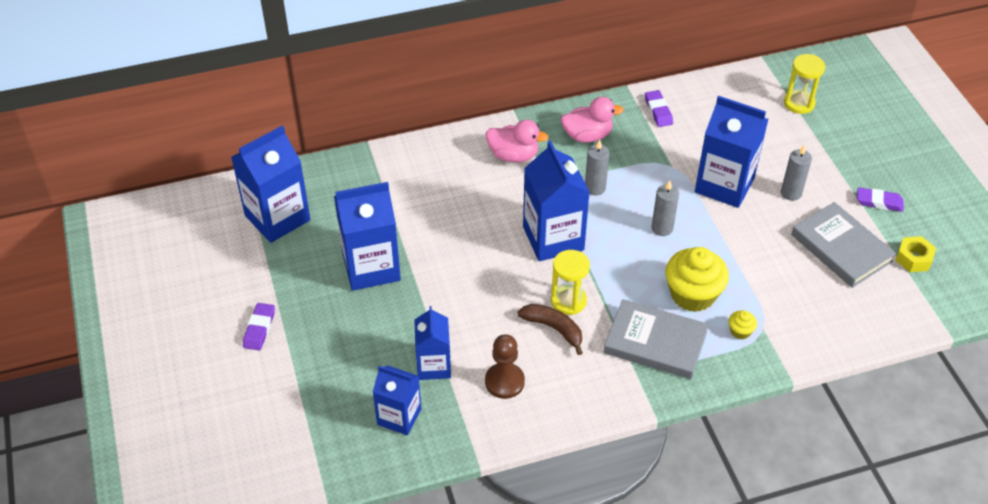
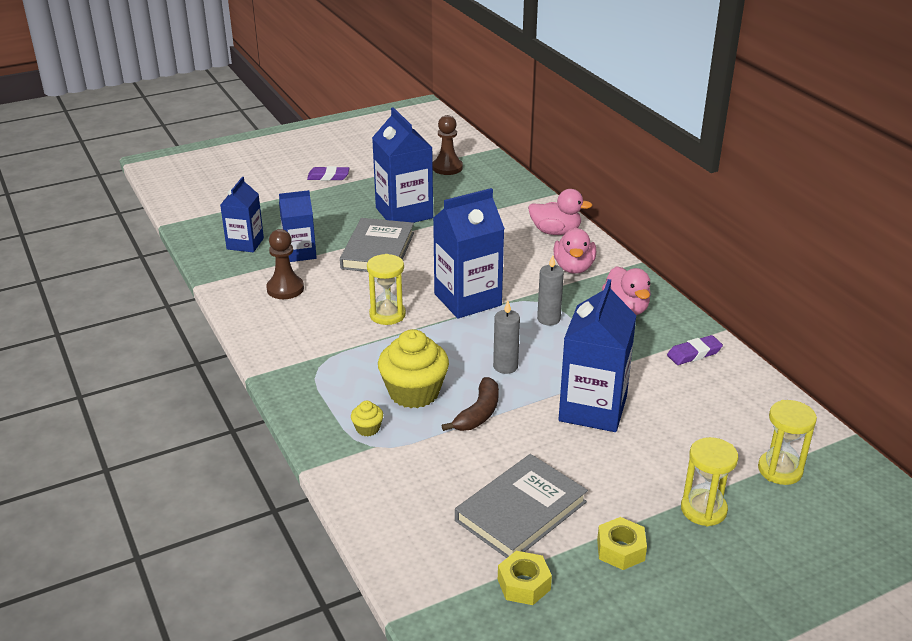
camera: 80 degrees right, 15 degrees down
blue carton [231,125,311,243] -> brown pawn [433,115,463,175]
brown banana [517,304,583,355] -> brown banana moved to [442,377,499,431]
grey book [604,299,709,379] -> grey book moved to [340,218,414,272]
grey candle [781,144,812,201] -> none
purple eraser [857,187,903,212] -> yellow nut [597,517,647,570]
none -> pink duck [528,189,593,235]
none -> yellow hourglass [681,437,738,526]

